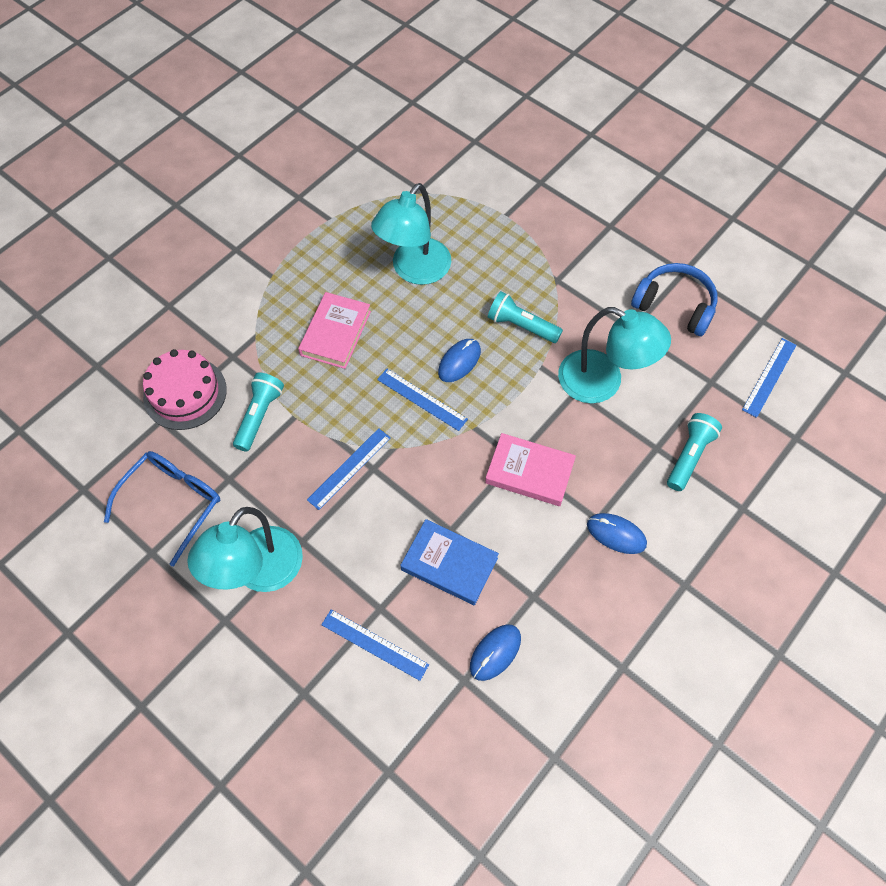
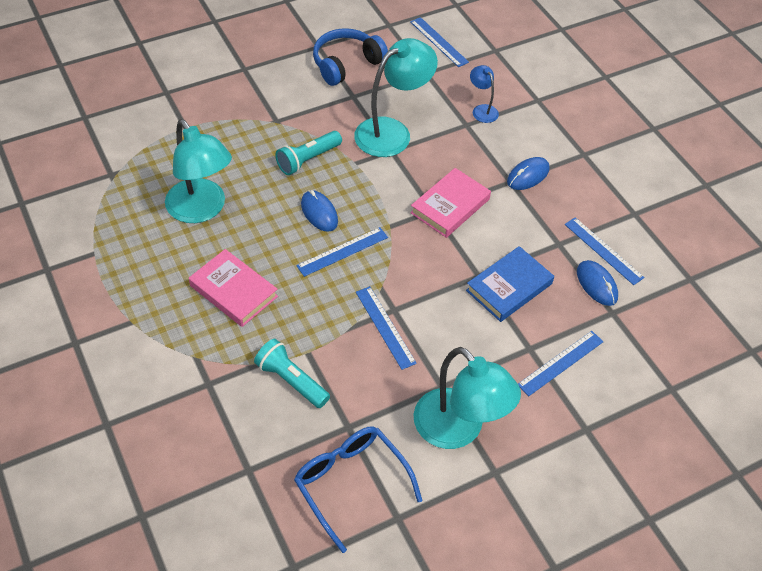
camera: 70 degrees left, 10 degrees down
pink cake [143,349,227,430] -> none
turquoise flashlight [667,413,722,491] -> blue lamp [470,65,499,123]
none -> blue ruler [565,217,645,285]

